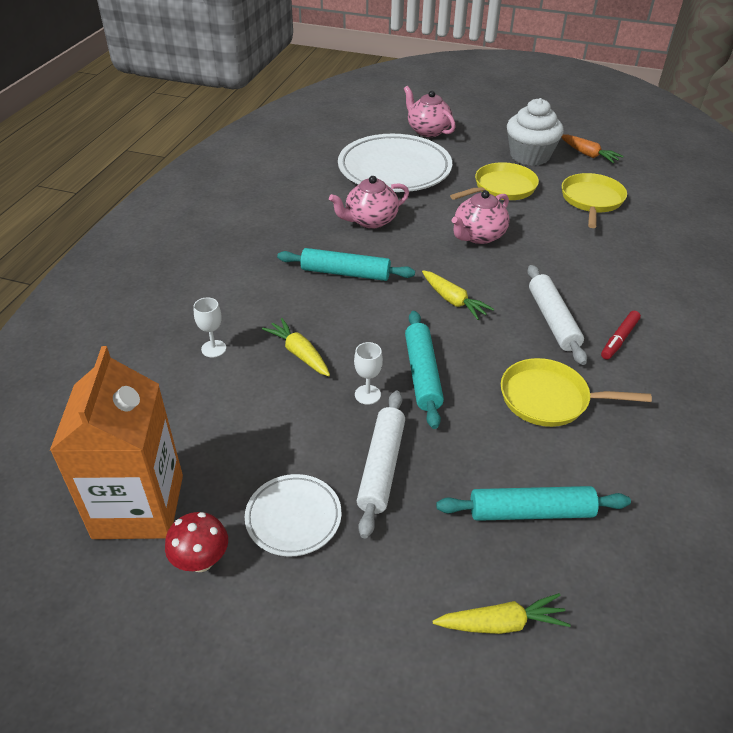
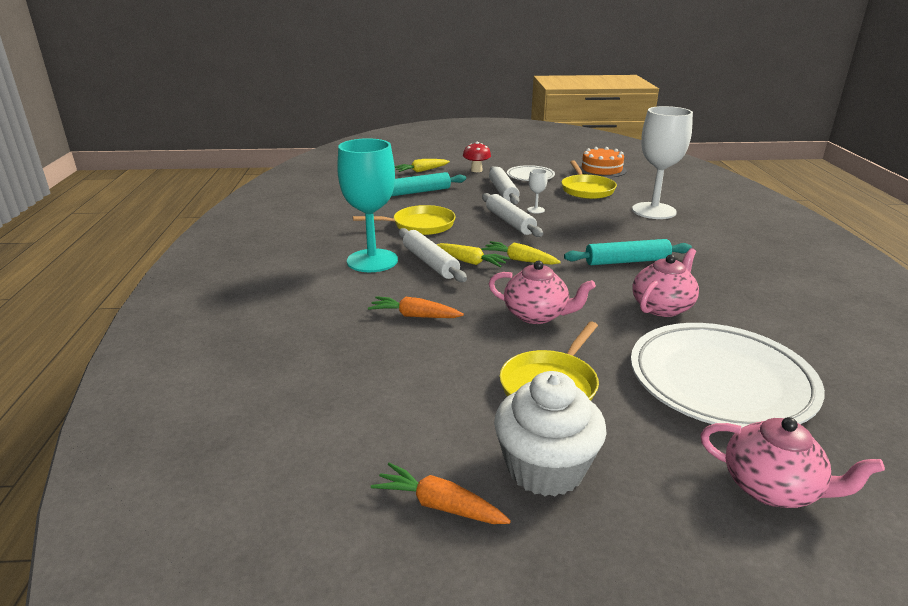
camera: 160 degrees right, 15 degrees down
orange carton [50,346,183,539] -> orange cake [579,147,627,178]
red mushroom [165,512,228,572] -> red mushroom moved to [463,142,491,172]
white goblet [193,297,226,357] -> white goblet [632,106,693,219], size x2.45
yellow carrot [262,318,330,376] -> yellow carrot moved to [436,243,510,267]
turquoise rolling pin [405,311,444,429] -> white rolling pin [482,193,543,237]
pink teapot [452,190,510,244] -> pink teapot turned 90 degrees clockwise [489,261,596,324]
yellow pan [562,173,627,228] -> yellow pan moved to [561,160,617,199]
red marker [601,311,641,359] -> turquoise goblet [337,138,398,272]
none -> orange carrot [368,296,464,318]

